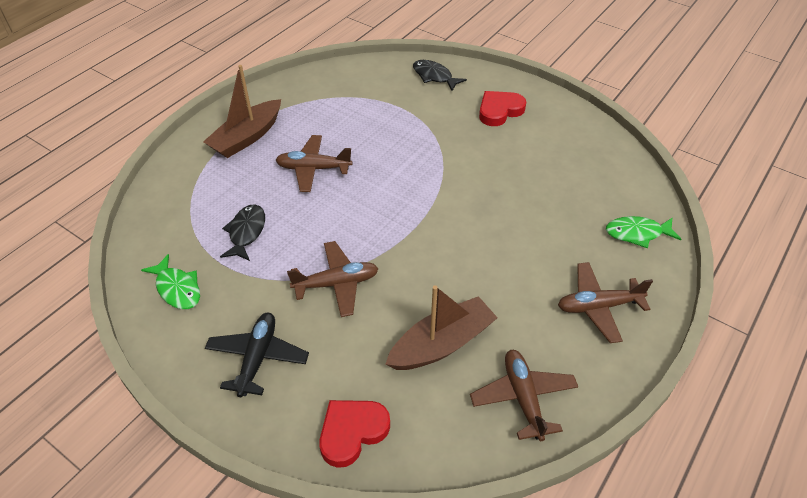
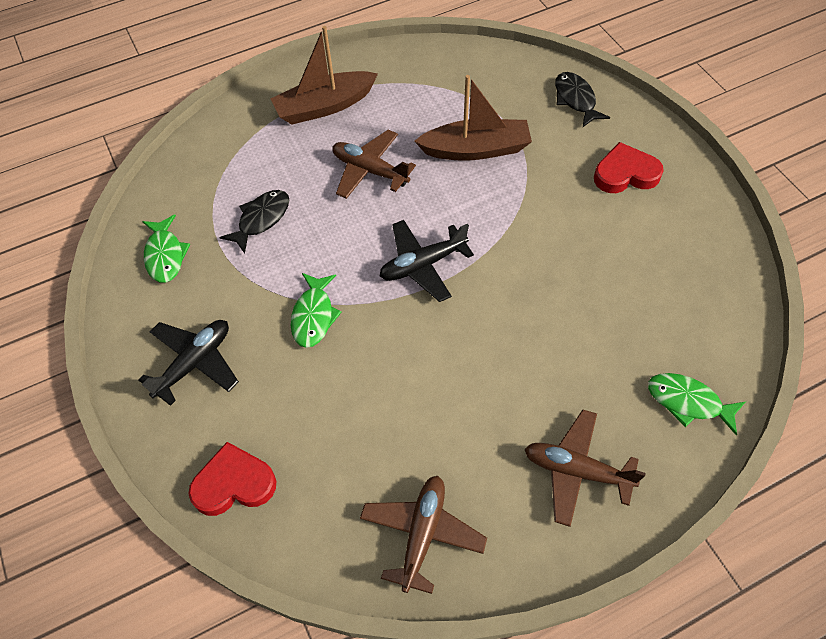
camera: 30 degrees right, 10 degrees up
brown plane [287,241,379,317] -> green fish [291,273,342,348]
brown boat [386,285,498,370] -> brown boat moved to [414,75,532,161]
none -> black plane [380,220,474,302]

